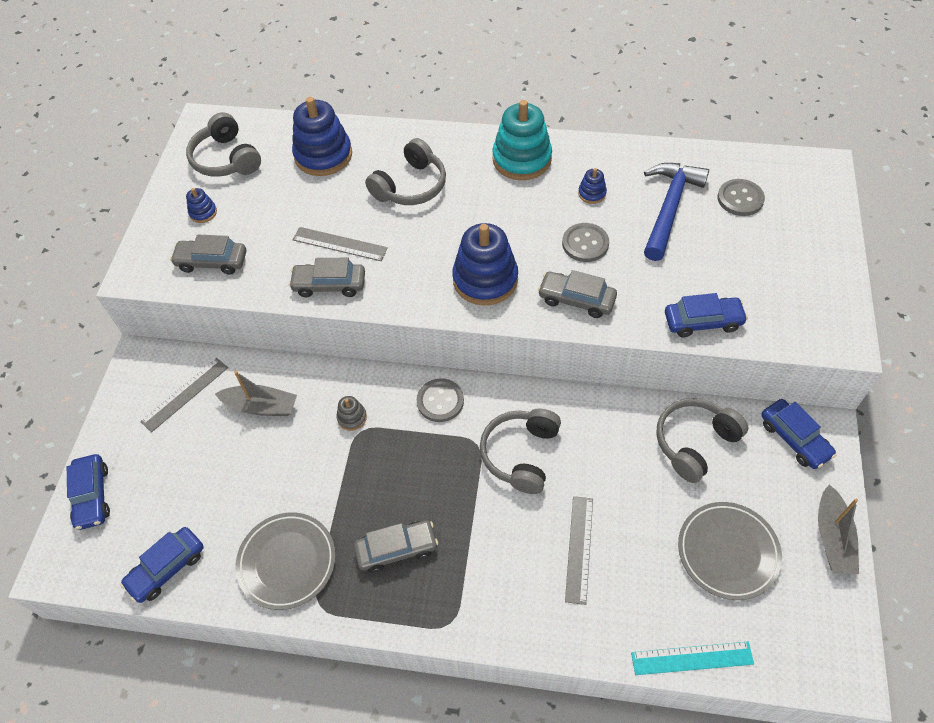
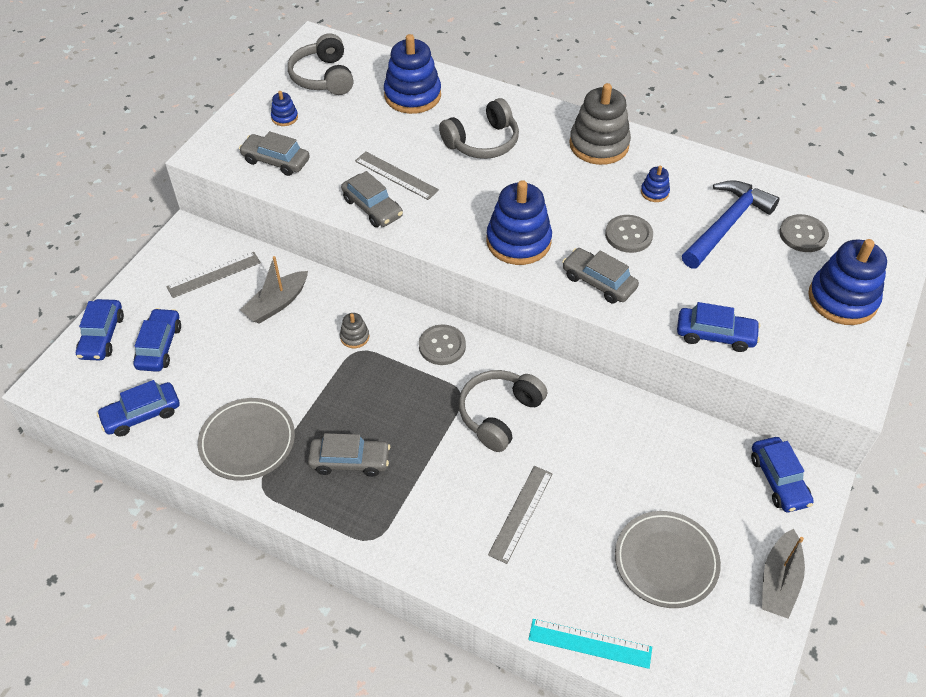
camera: 15 degrees right, 5 degrees down
grey boat [215,371,297,416] -> grey boat turned 105 degrees clockwise [240,256,308,324]
grey car [289,258,365,297] -> grey car turned 150 degrees counterclockwise [341,171,403,227]
turquoise stacking toy [492,100,552,180] -> grey stacking toy [569,83,631,165]
grey headphones [656,398,748,483] -> none
none -> blue car [134,308,181,372]
none -> blue stacking toy [808,239,887,325]

